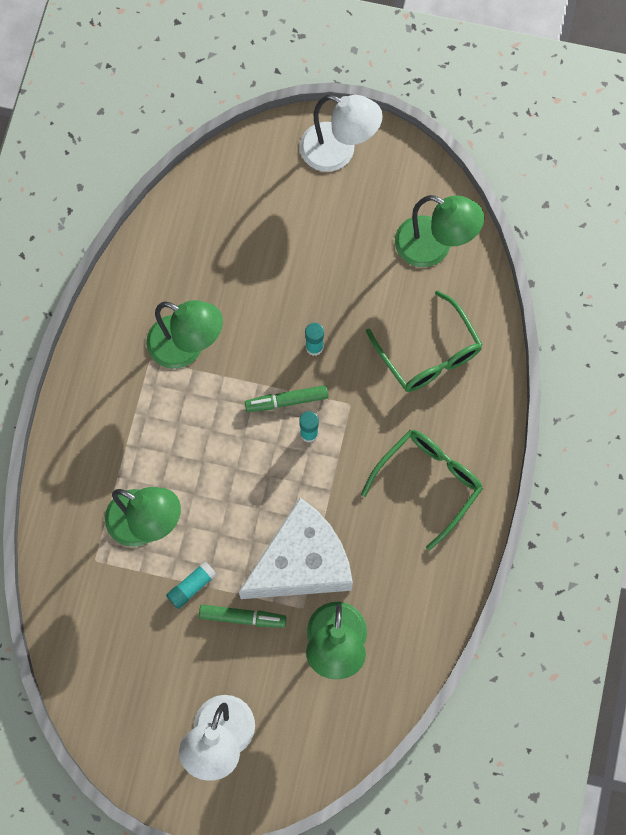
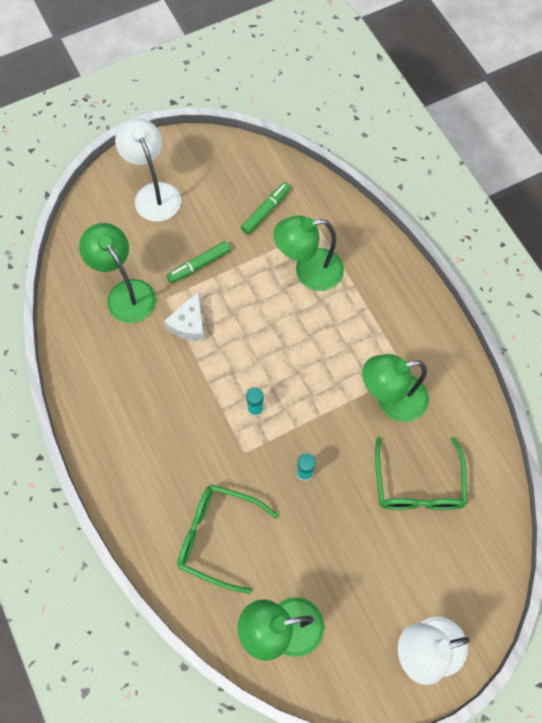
camera: 140 degrees right, 5 degrees down
turquoise glue stick [166,561,217,609] -> none
white cheese [239,498,353,599] -> white cheese [164,292,205,341], size x0.50
green marker [245,385,329,412] -> green marker moved to [241,182,291,234]
green glasses [361,430,483,550] -> green glasses moved to [375,437,467,510]

